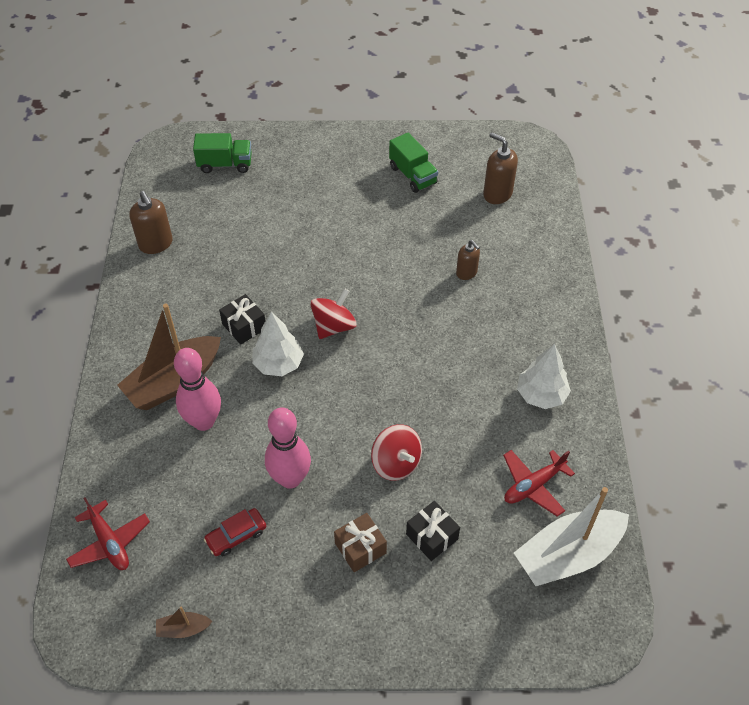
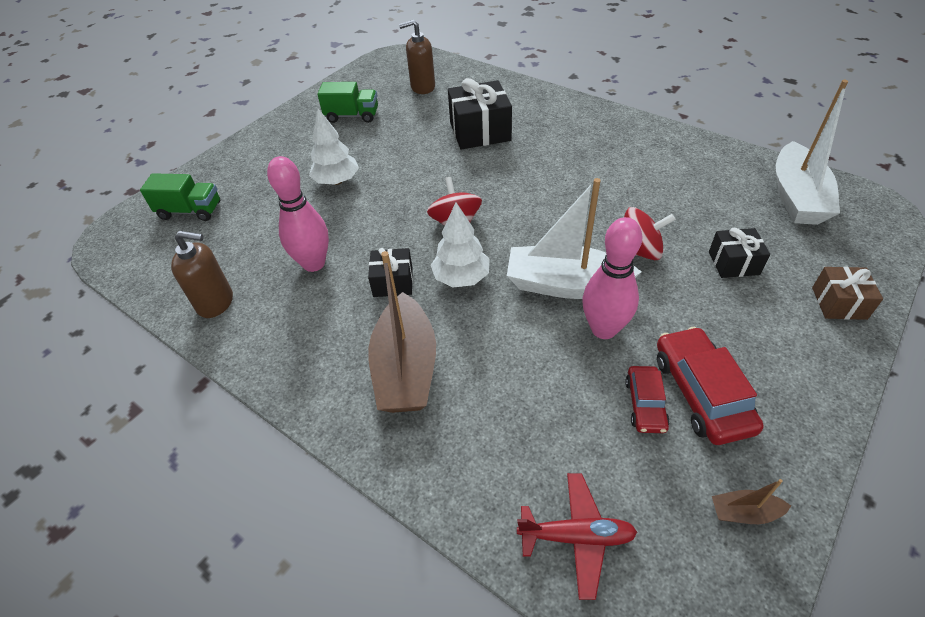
camera: 50 degrees left, 5 degrees down
brown boat [156,606,213,638] -> brown boat turned 60 degrees clockwise [712,479,791,524]
pink bowling pin [174,348,221,431] -> pink bowling pin moved to [267,156,329,272]
green truck [193,133,252,173] -> green truck turned 60 degrees clockwise [140,173,220,221]
brown gift [334,513,387,572] -> brown gift moved to [812,266,883,320]
brown soap dispenser [456,240,480,280] -> black gift [448,78,512,149]
red plane [503,450,575,517] -> none
white tree [517,344,571,409] -> white tree moved to [309,108,359,185]
none -> white boat [507,178,642,299]
none -> red car [657,327,764,445]

